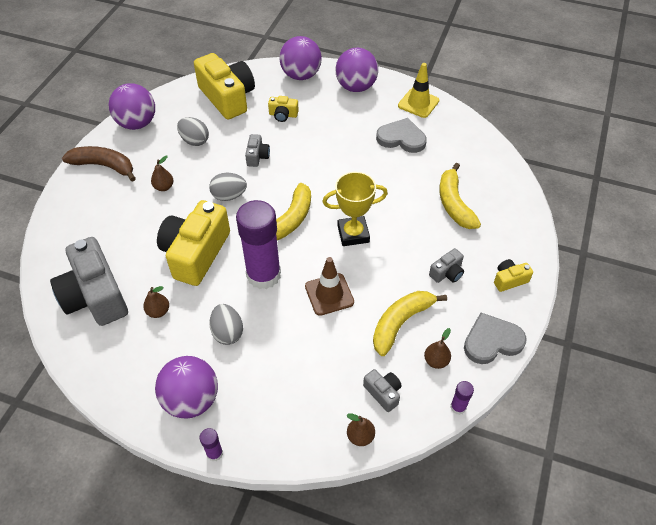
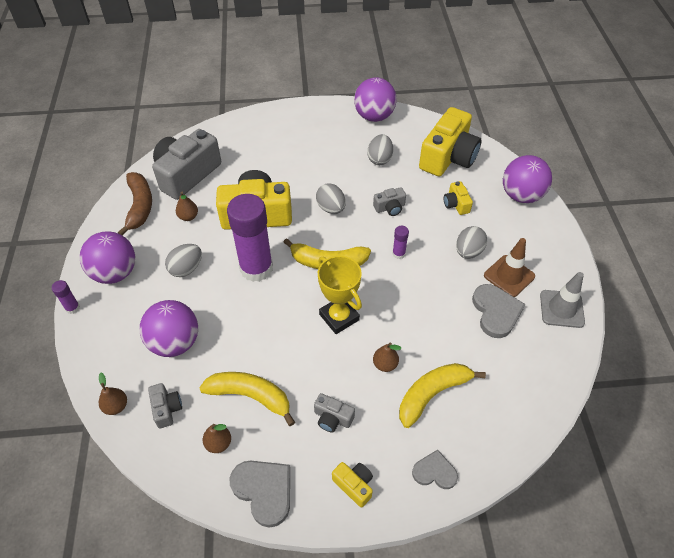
camera: 65 degrees right, 0 degrees up
brown banana [62,146,136,182] -> brown banana moved to [118,172,152,236]
brown pear [151,155,173,191] -> brown pear moved to [373,343,401,372]
brown traffic cone [305,257,354,316] -> brown traffic cone moved to [484,238,535,297]
purple ball [336,48,378,92] -> purple ball moved to [140,300,198,357]
grey camera [363,369,402,412] -> grey camera turned 45 degrees counterclockwise [148,383,182,428]
yellow traffic cone [398,63,439,118] -> grey traffic cone [540,272,585,328]
purple glue stick [450,381,474,415] -> purple glue stick moved to [392,226,409,259]
none -> grey heart [412,450,458,489]
none -> grey egg [456,226,487,259]

